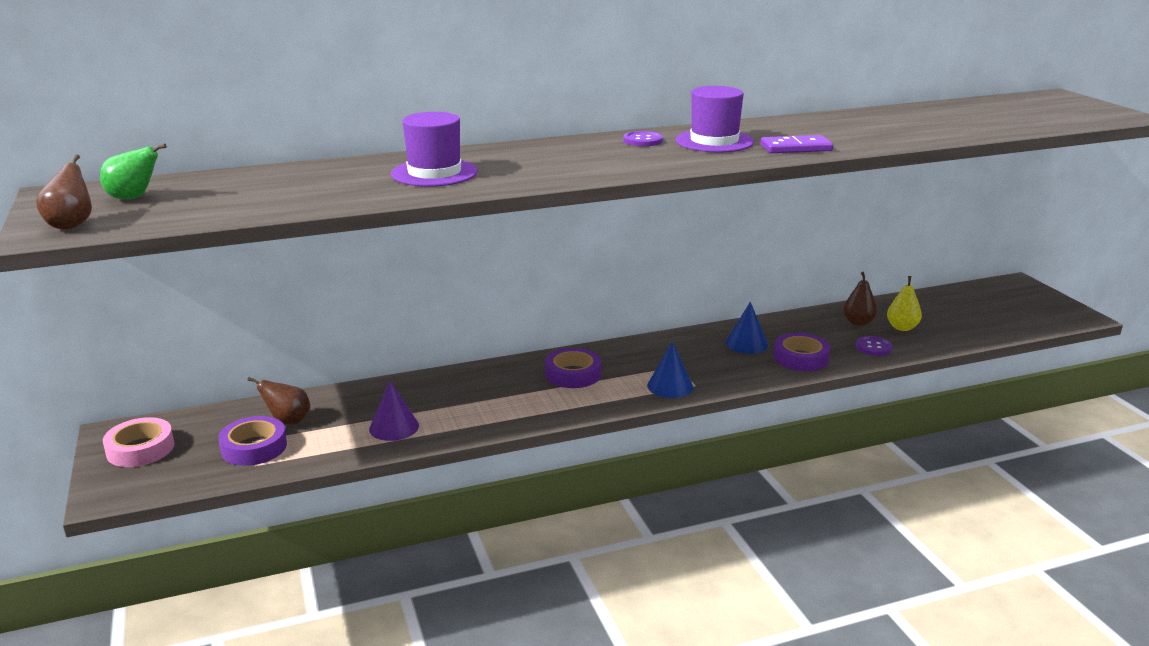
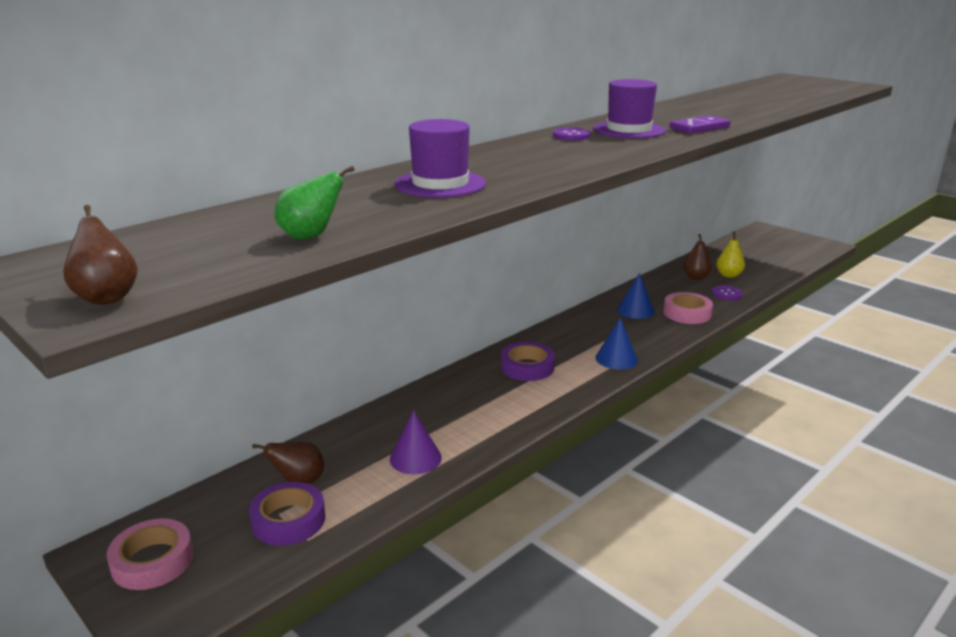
camera: 25 degrees left, 0 degrees up
green pear [100,143,167,200] -> green pear moved to [275,166,355,240]
purple tape [774,333,830,371] -> pink tape [663,292,713,324]

